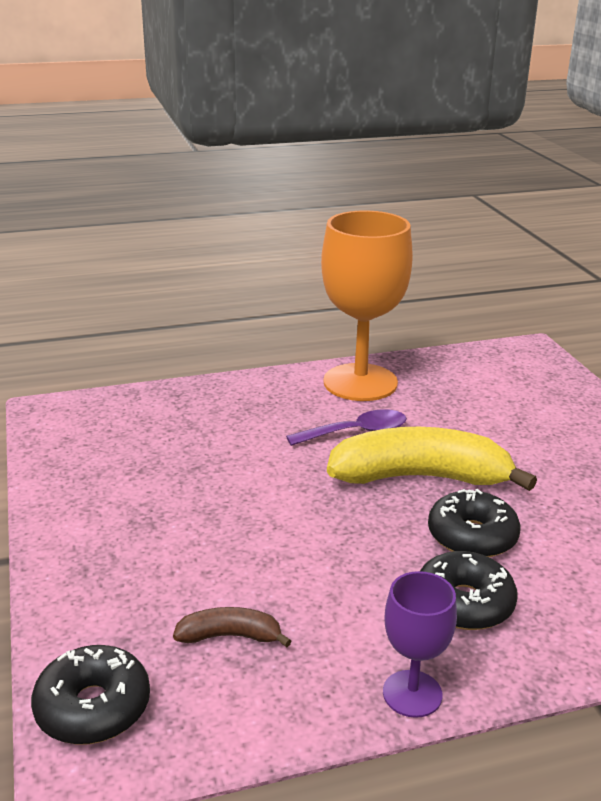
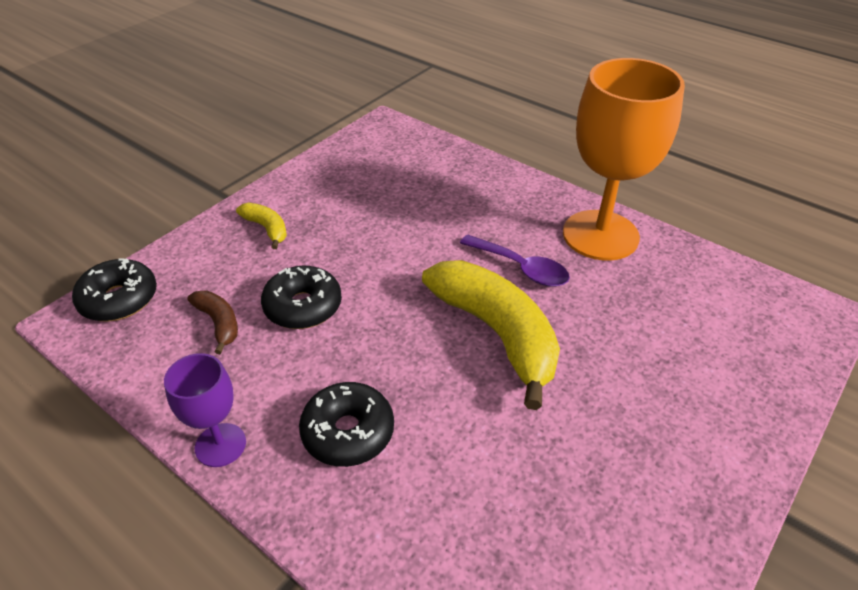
camera: 55 degrees right, 15 degrees up
black donut [428,489,521,557] -> black donut moved to [261,266,342,329]
none -> yellow banana [236,203,287,249]

